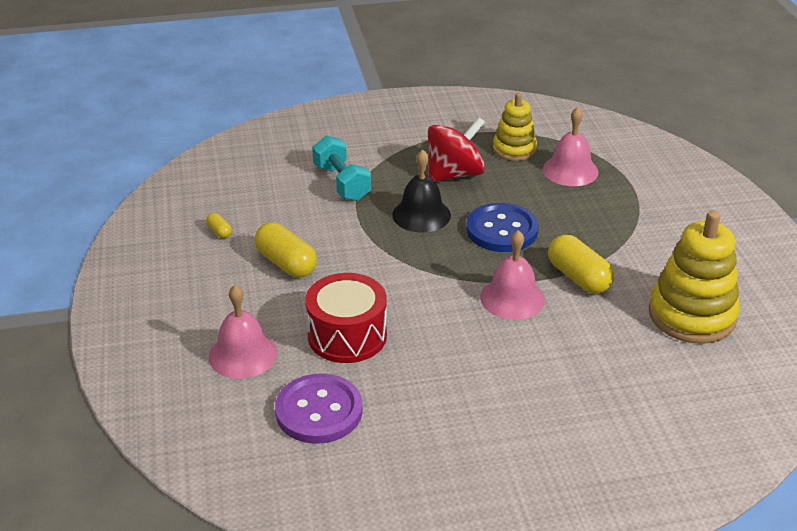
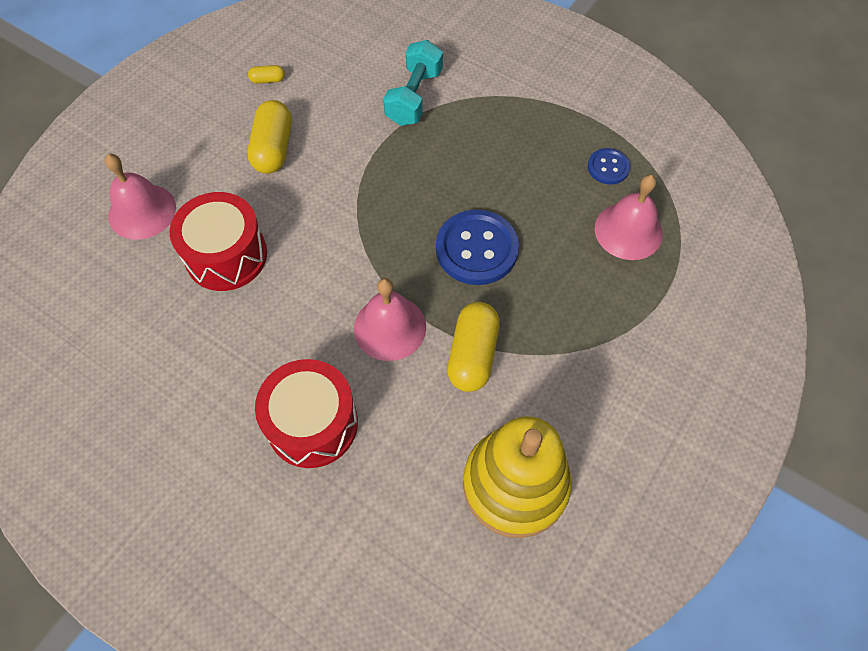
camera: 45 degrees right, 25 degrees up
yellow capsule [206,213,232,238] -> yellow capsule turned 75 degrees clockwise [248,65,285,84]
purple button [275,373,363,444] -> none
black bell [392,149,451,233] -> none
red spinning top [428,117,485,182] -> none
yellow stacking toy [493,93,537,161] -> blue button [588,148,630,185]
none -> red drum [255,359,358,468]

